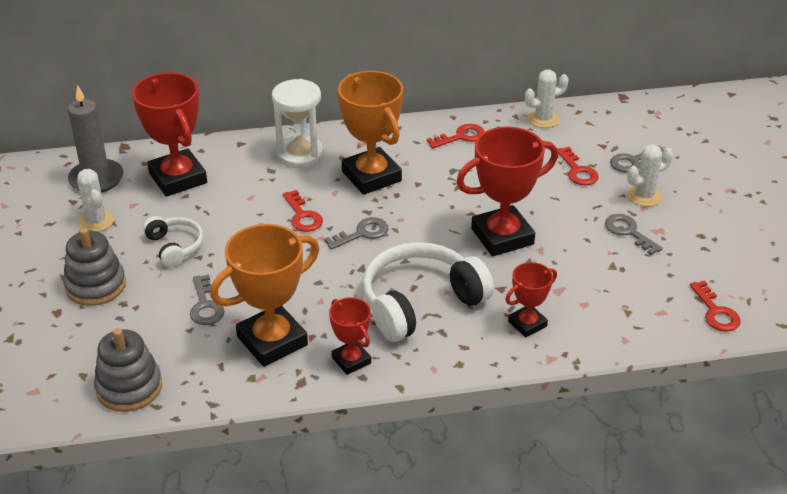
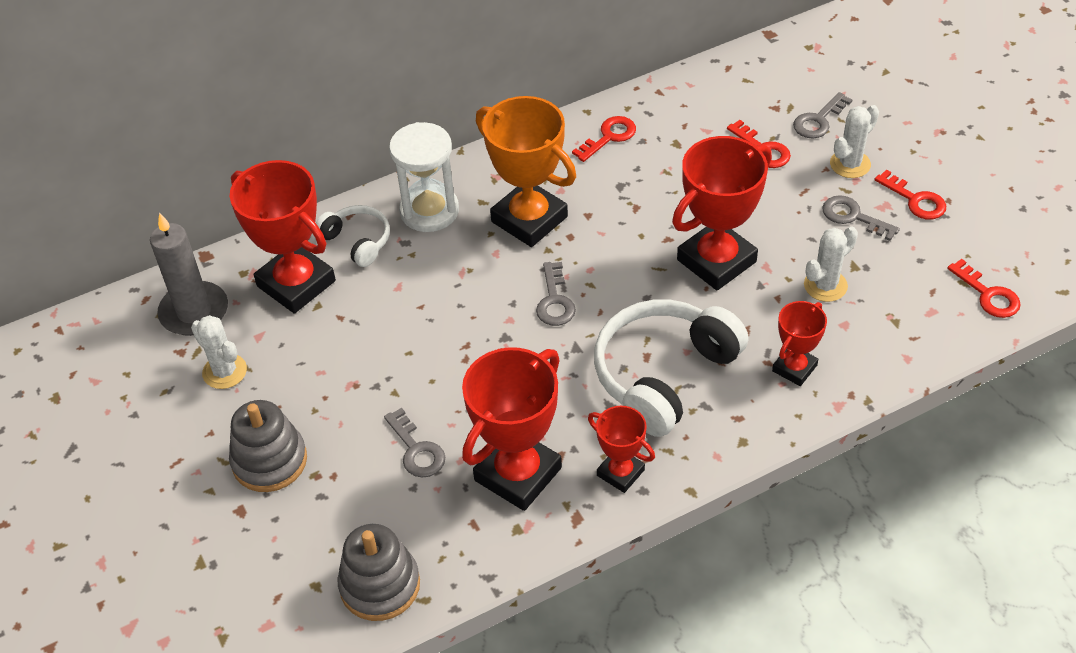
camera: 15 degrees left, 10 degrees up
white headphones [143,216,203,267] -> white headphones moved to [316,205,390,267]
orange trophy [210,224,319,367] -> red trophy [462,347,562,511]
red key [283,190,323,232] -> red key moved to [874,170,946,220]
grey key [324,217,389,250] -> grey key turned 135 degrees clockwise [536,262,576,326]
white cactus [525,69,569,128] -> white cactus moved to [804,226,858,302]

